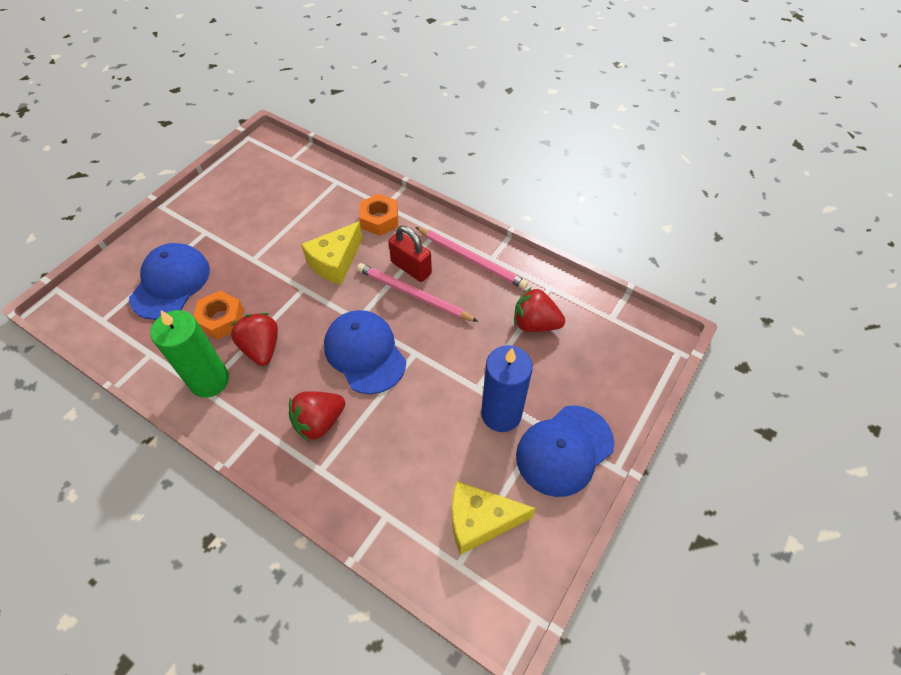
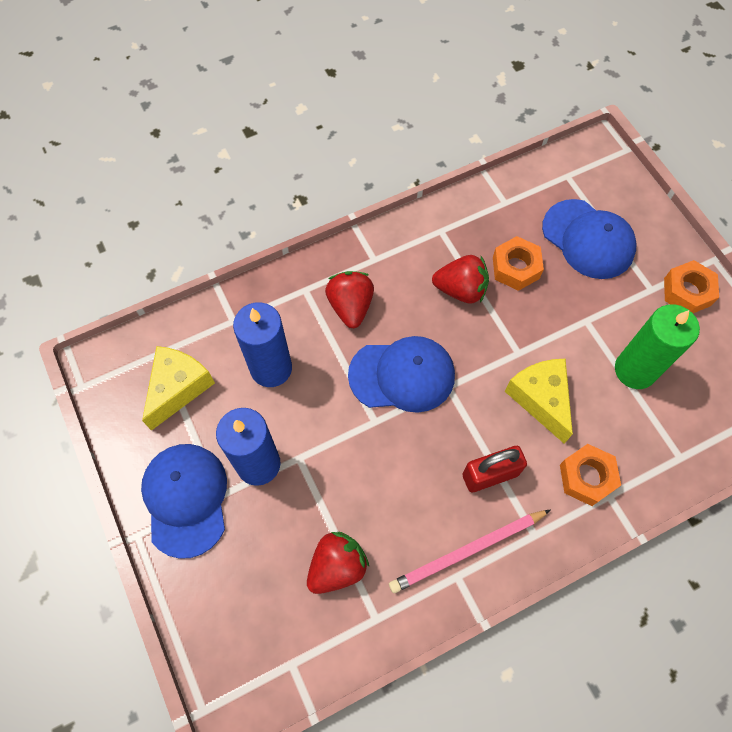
camera: 120 degrees right, 10 degrees up
green candle [150,310,229,398] -> green candle moved to [615,304,700,389]
pink pencil [357,263,478,322] -> none
none -> blue candle [233,302,292,387]
none -> orange nut [664,260,719,313]

